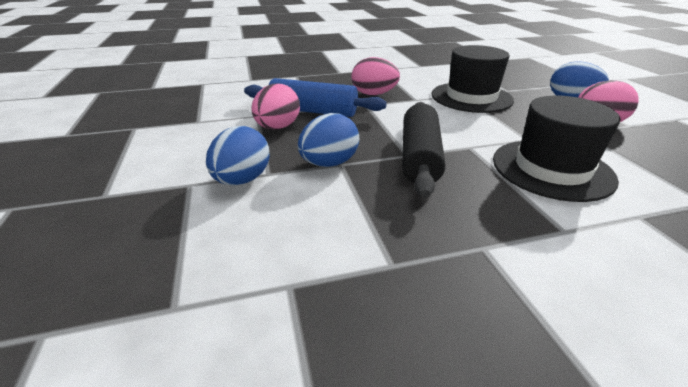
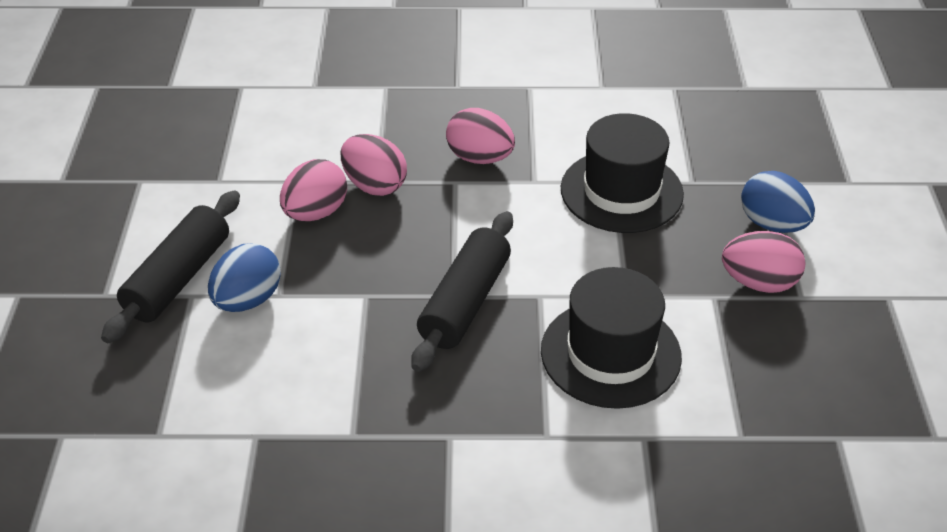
camera: 15 degrees right, 10 degrees up
blue rolling pin [244,78,387,117] -> pink egg [341,134,407,196]
blue egg [298,113,359,167] -> none
none -> black rolling pin [101,191,240,343]

